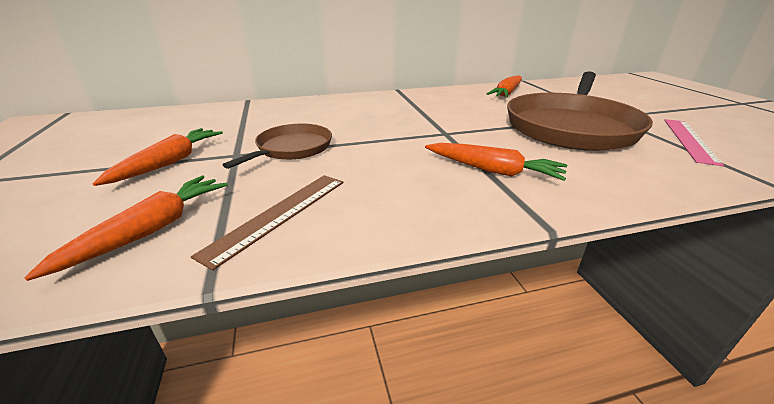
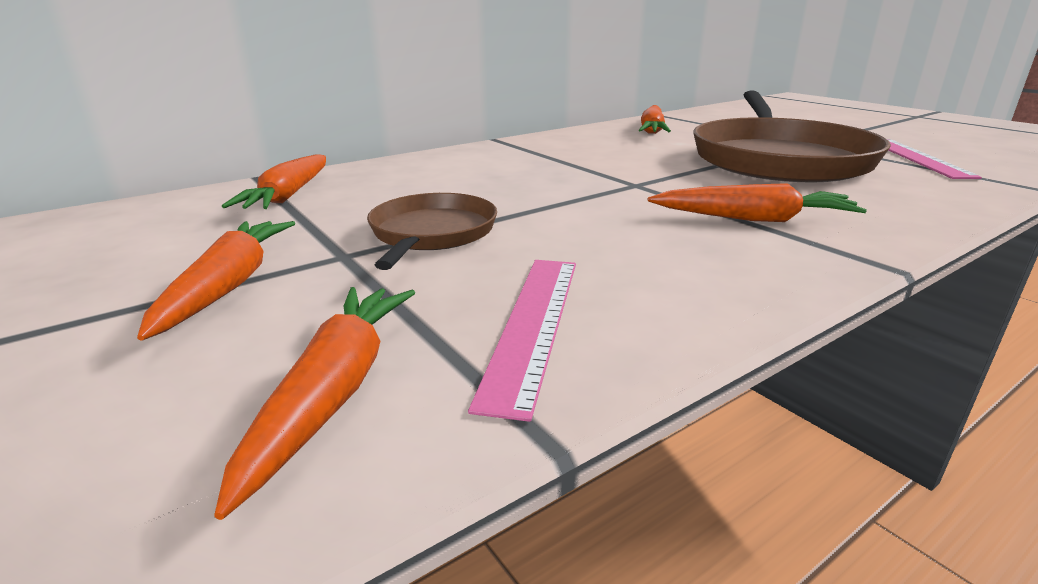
camera: 20 degrees left, 5 degrees down
brown ruler [191,175,343,270] -> pink ruler [468,260,576,422]
none -> orange carrot [222,154,326,209]

